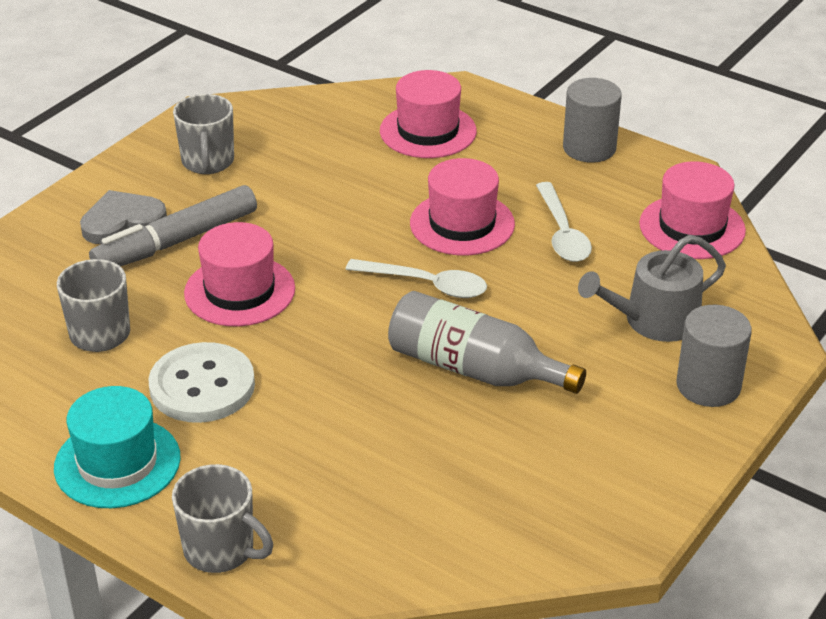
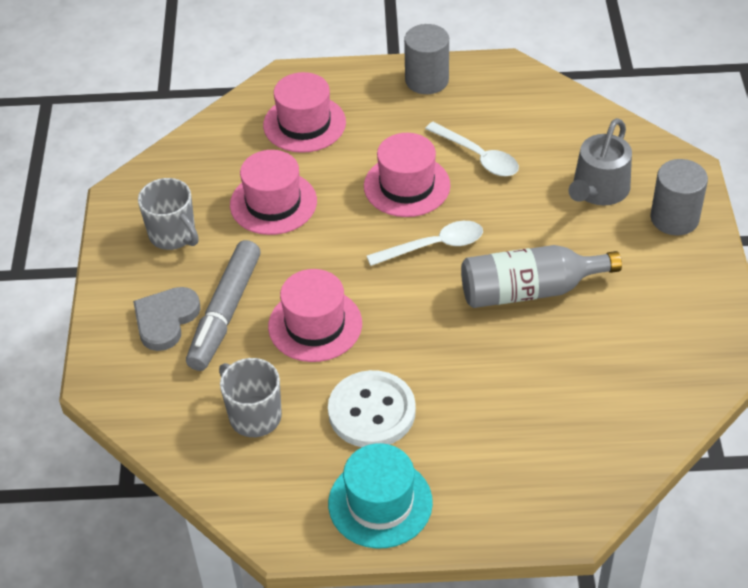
camera: 35 degrees left, 10 degrees up
grey mug [172,464,273,573] -> none
pink hat [639,161,746,259] -> pink hat moved to [230,150,317,235]

